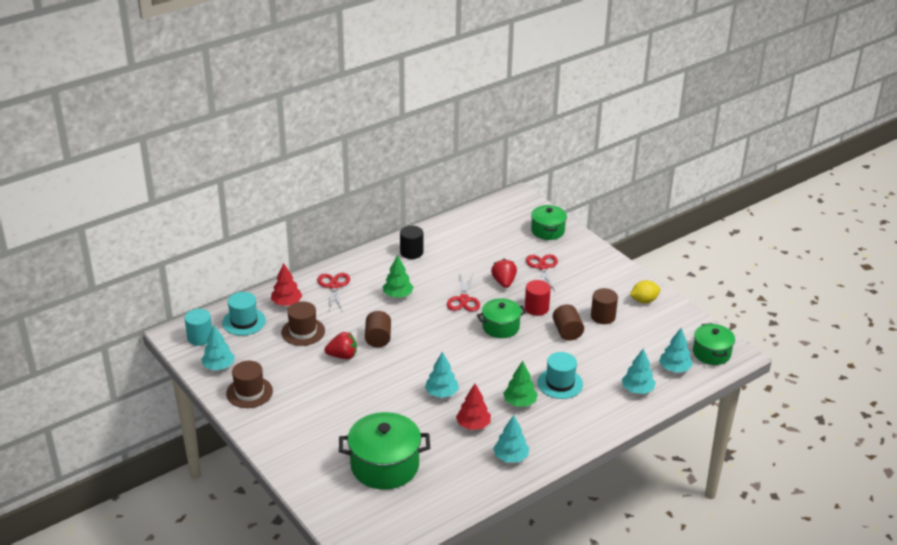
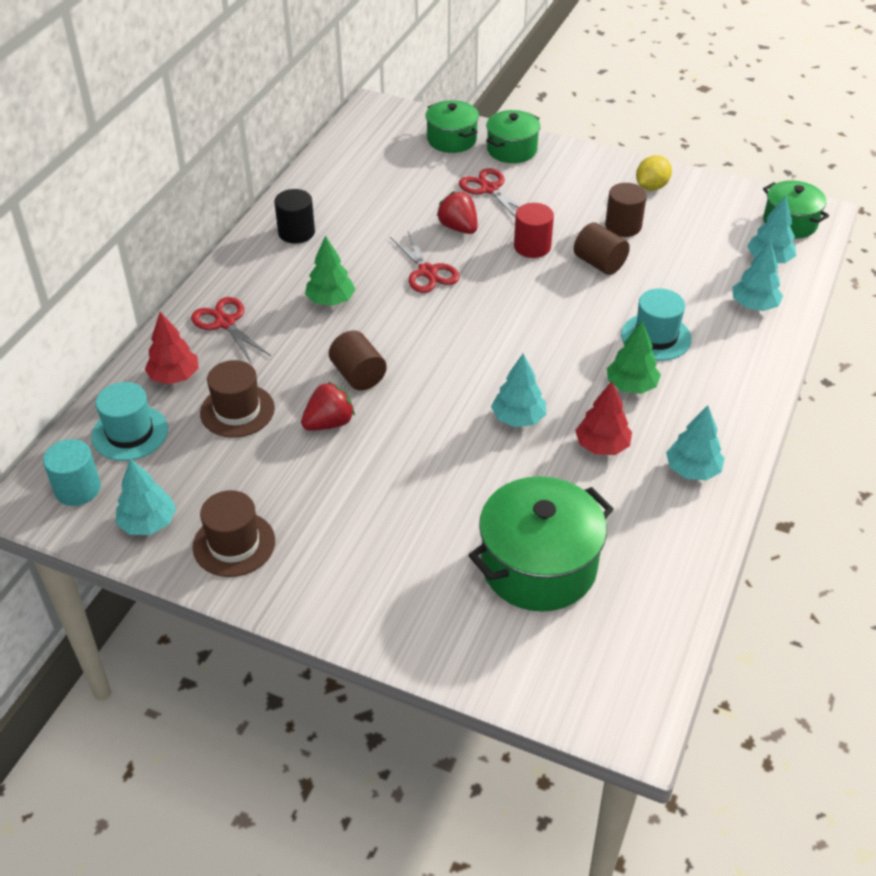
camera: 30 degrees left, 10 degrees up
green pot [477,298,526,338] -> green pot moved to [486,110,540,163]

